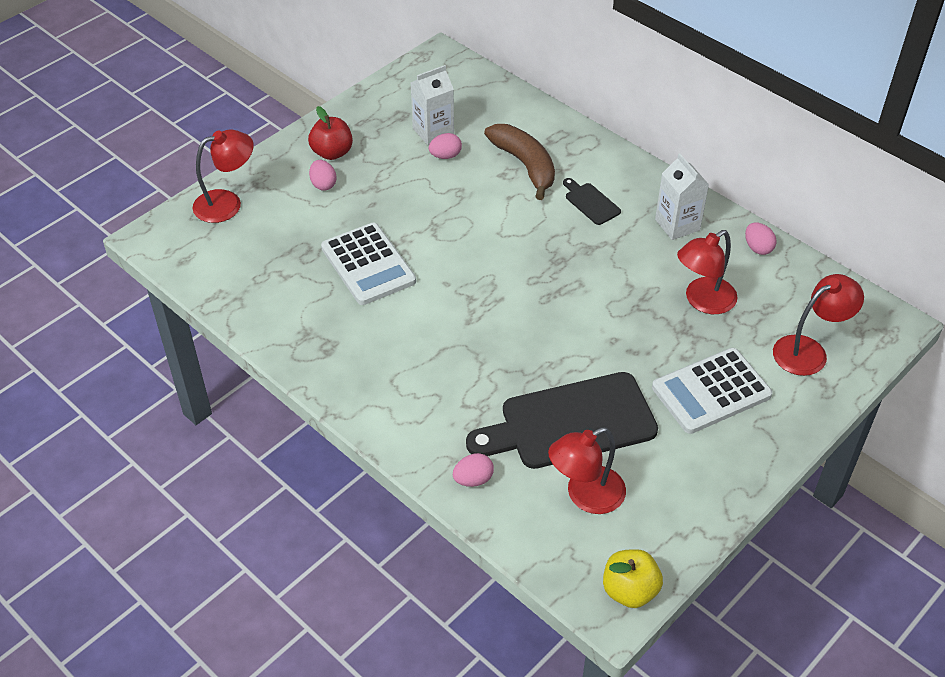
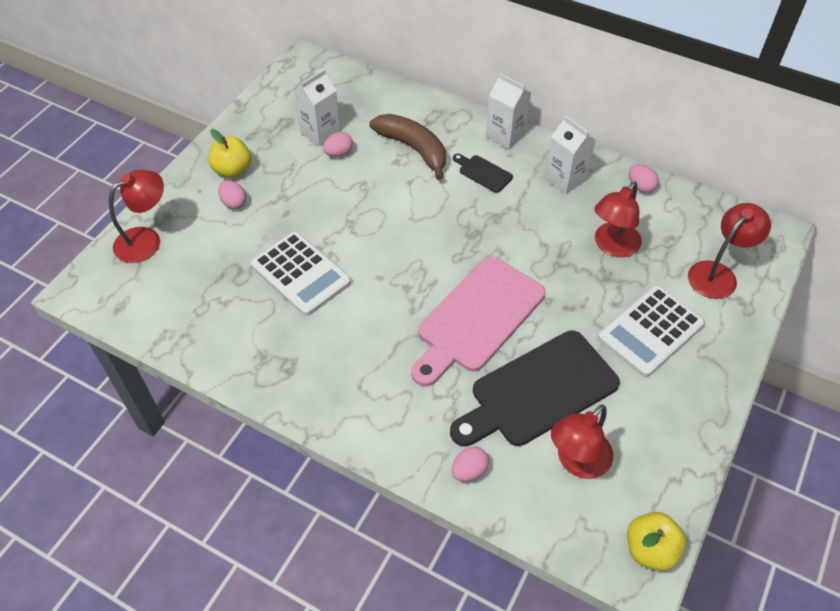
camera: 15 degrees left, 5 degrees up
red apple [308,106,353,160] -> yellow apple [208,129,251,178]
none -> pink cutting board [411,257,545,387]
none -> white carton [486,73,531,149]

